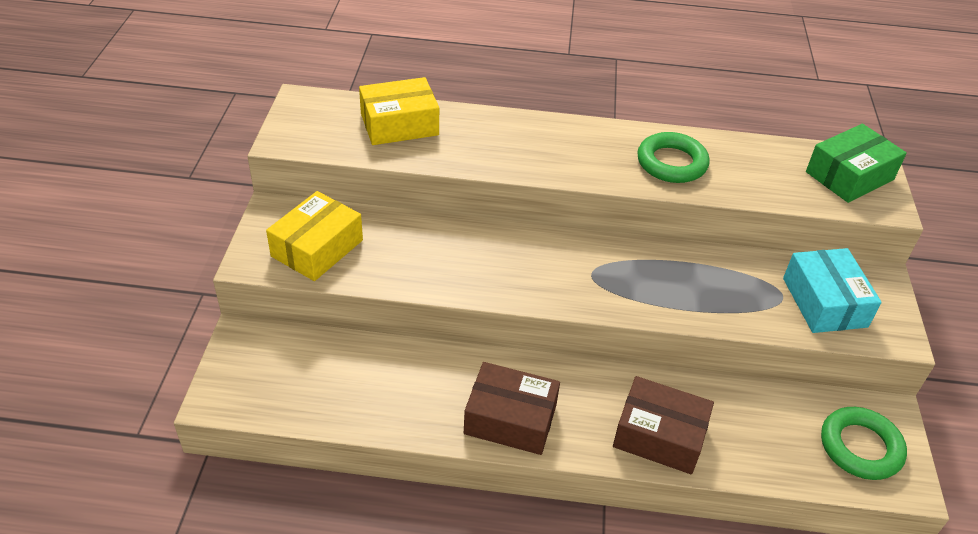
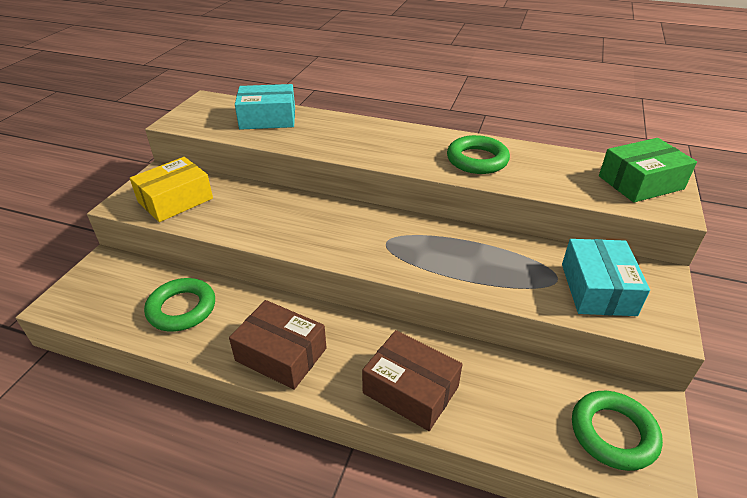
camera: 15 degrees right, 5 degrees down
yellow box [359,77,439,145] -> turquoise box [235,84,295,130]
none -> green ring [144,278,215,332]

